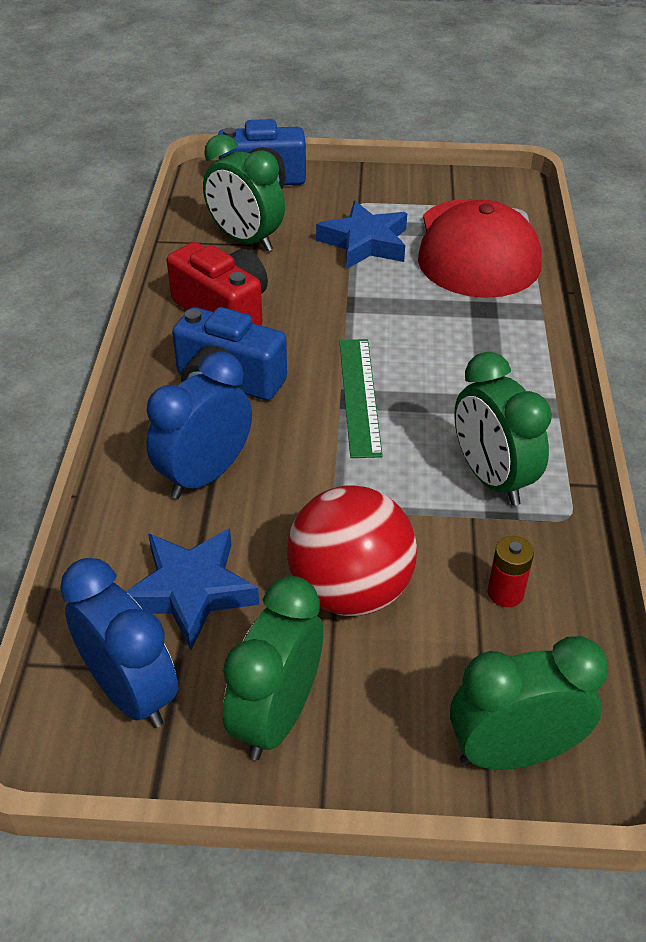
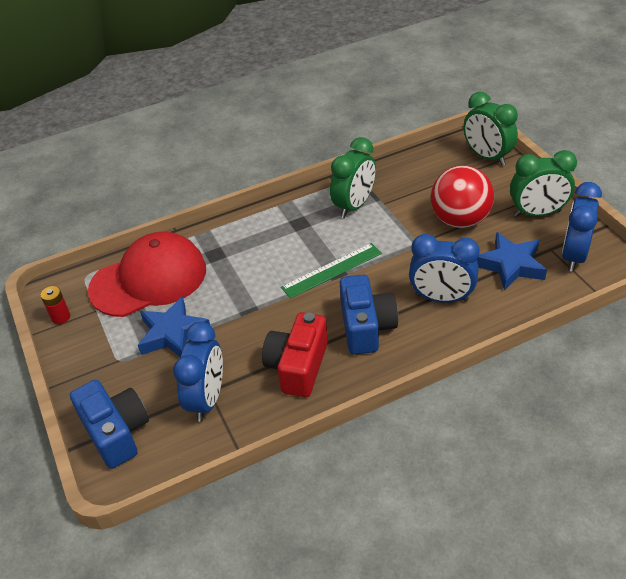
camera: 115 degrees left, 0 degrees up
green clock [203,134,285,251] -> blue clock [173,322,223,422]
red battery [488,536,534,607] -> red battery moved to [41,286,70,324]

